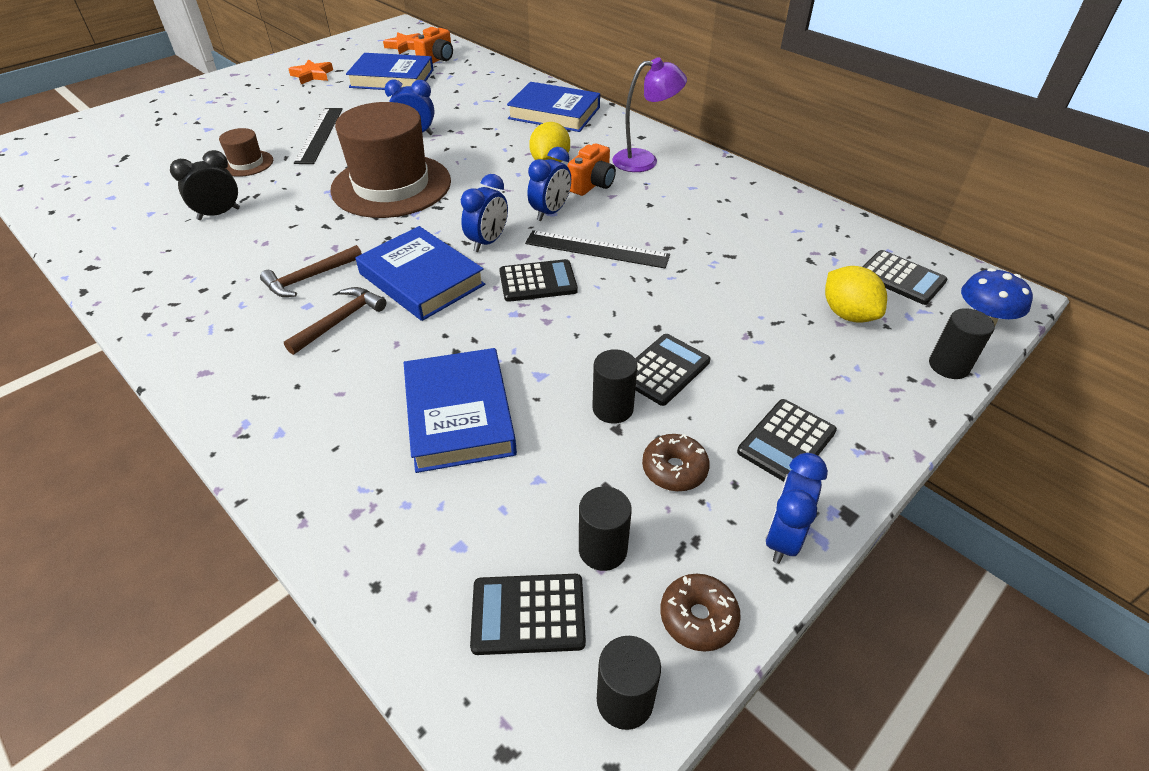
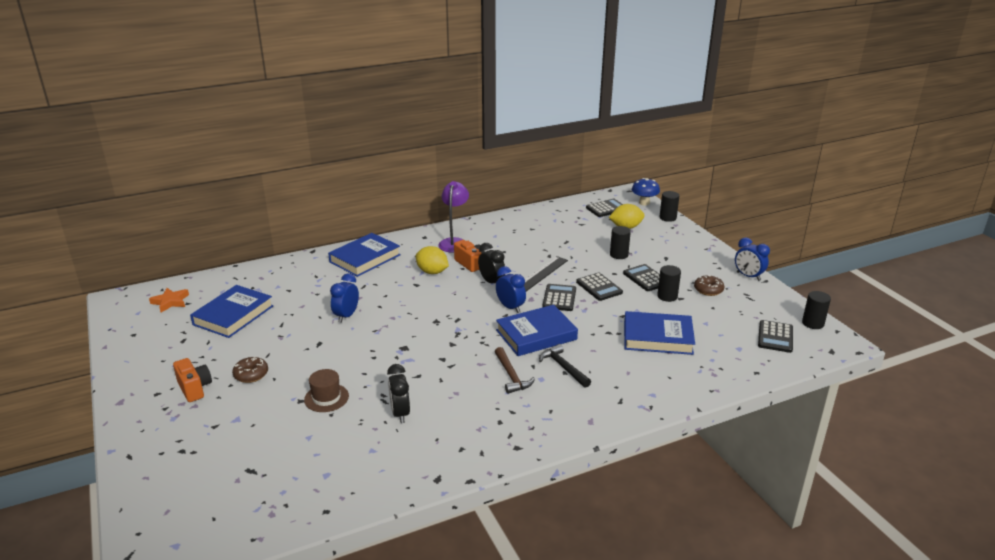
camera: 70 degrees left, 15 degrees down
brown hammer [284,287,386,355] -> black hammer [539,344,591,388]
orange star [289,59,333,84] -> none
black ruler [294,108,343,164] -> none
brown hat [330,102,451,218] -> none
orange camera [413,27,453,63] -> orange camera moved to [173,358,212,402]
blue clock [527,147,571,221] -> black clock [478,243,505,283]
black cylinder [579,486,632,571] -> black cylinder moved to [610,226,631,259]
brown donut [660,574,741,652] -> brown donut moved to [232,356,268,383]
black calculator [737,399,837,482] -> black calculator moved to [576,273,623,301]

